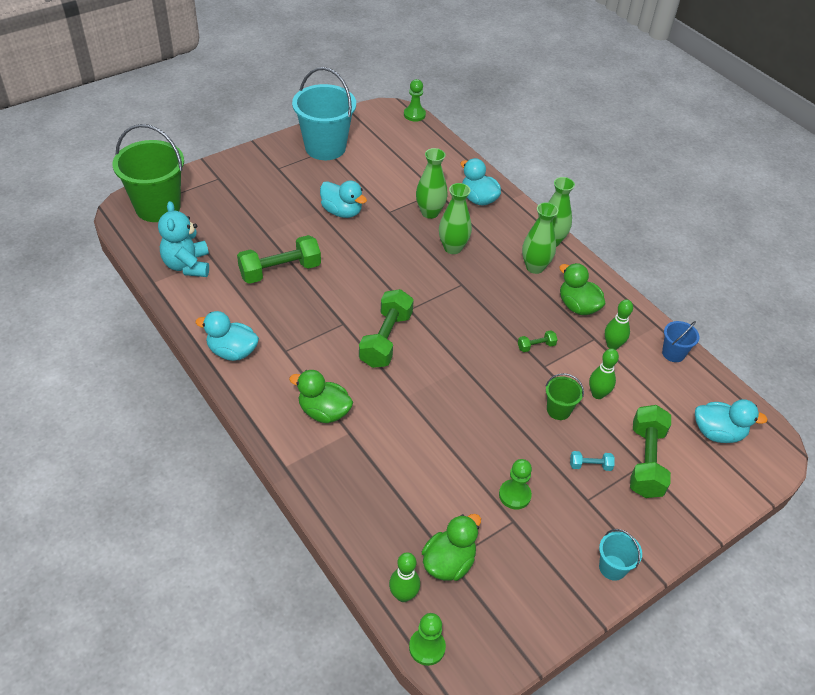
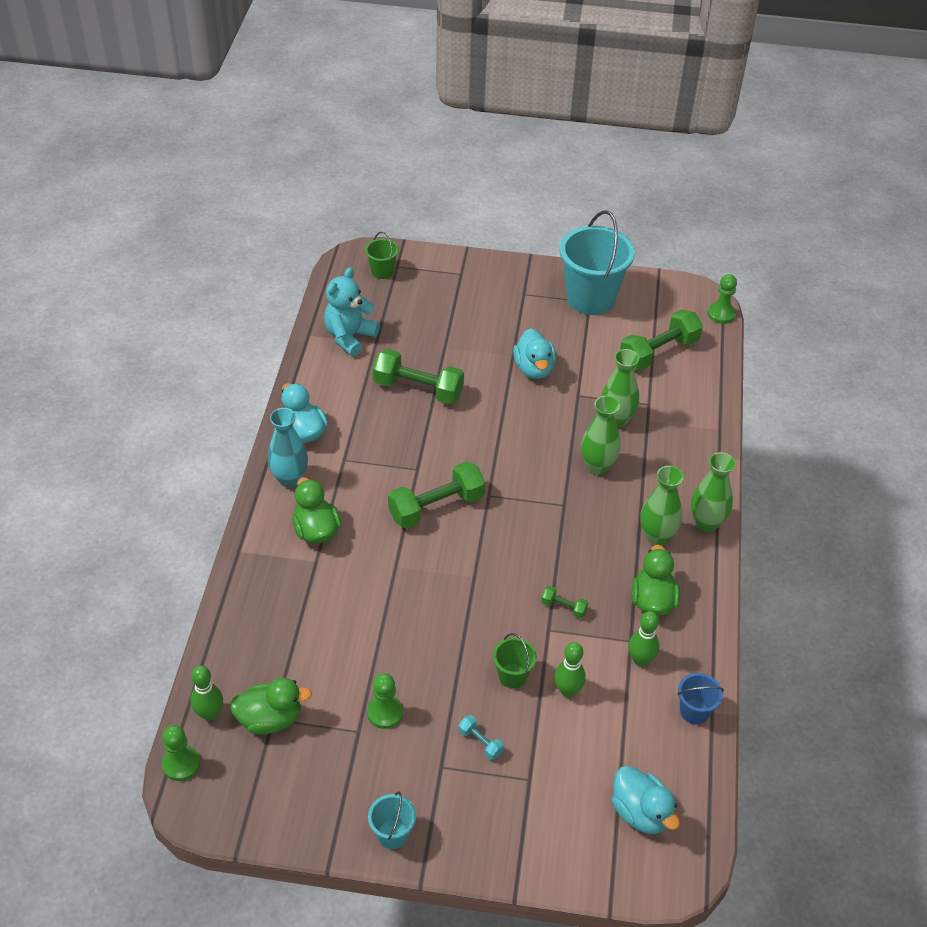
camera: 45 degrees right, 0 degrees up
green bucket [113,124,184,222] -> green bucket [365,232,399,279], size x0.46
turquoise duck [461,158,501,206] -> none
green dumbbell [630,405,671,498] -> green dumbbell moved to [620,310,703,371]
none -> turquoise vase [267,408,308,488]

